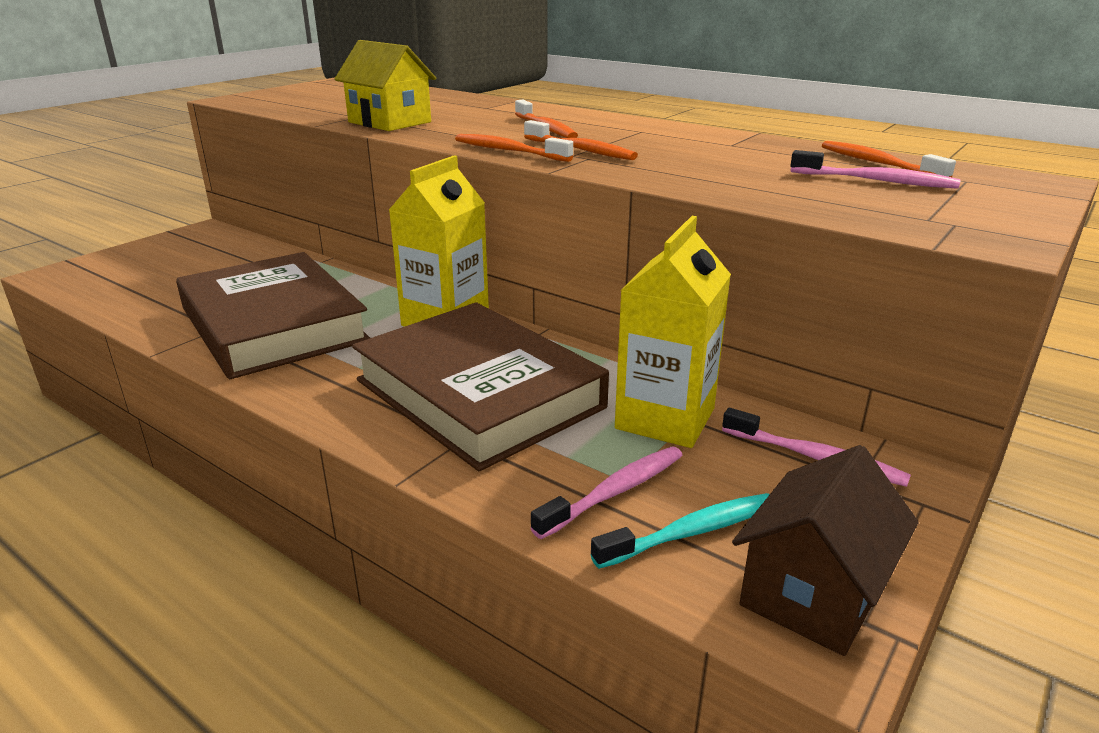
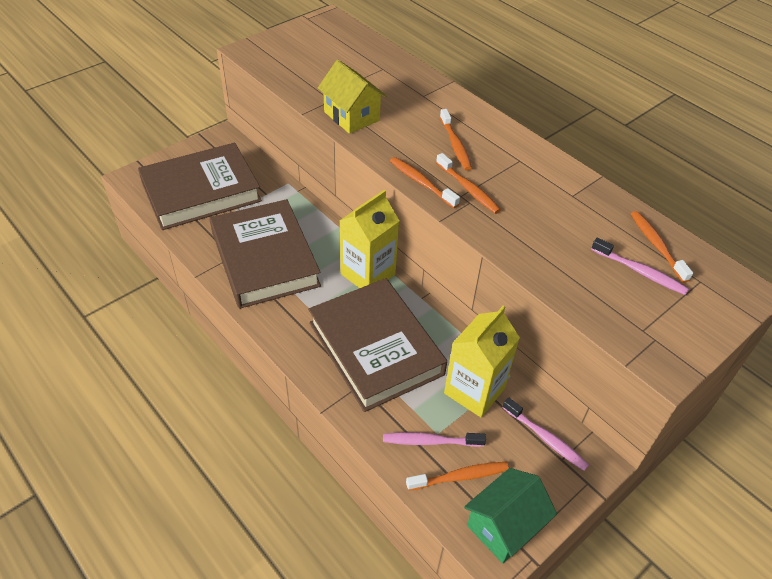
camera: 10 degrees right, 20 degrees up
pink toothbrush [531,446,683,539] -> pink toothbrush turned 150 degrees counterclockwise [383,432,486,447]
turquoise toothbrush [591,493,770,569] -> orange toothbrush [406,462,509,491]
brown house [732,445,919,656] -> green house [464,468,557,563]
none -> brown book [138,143,262,230]

